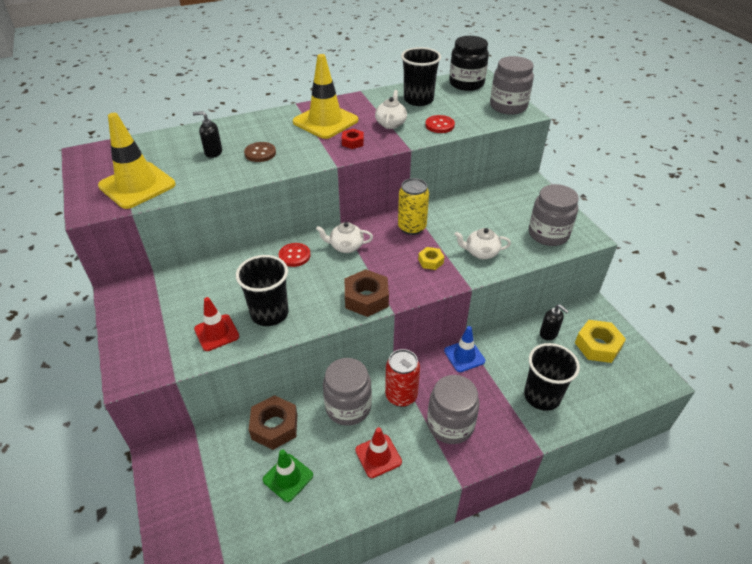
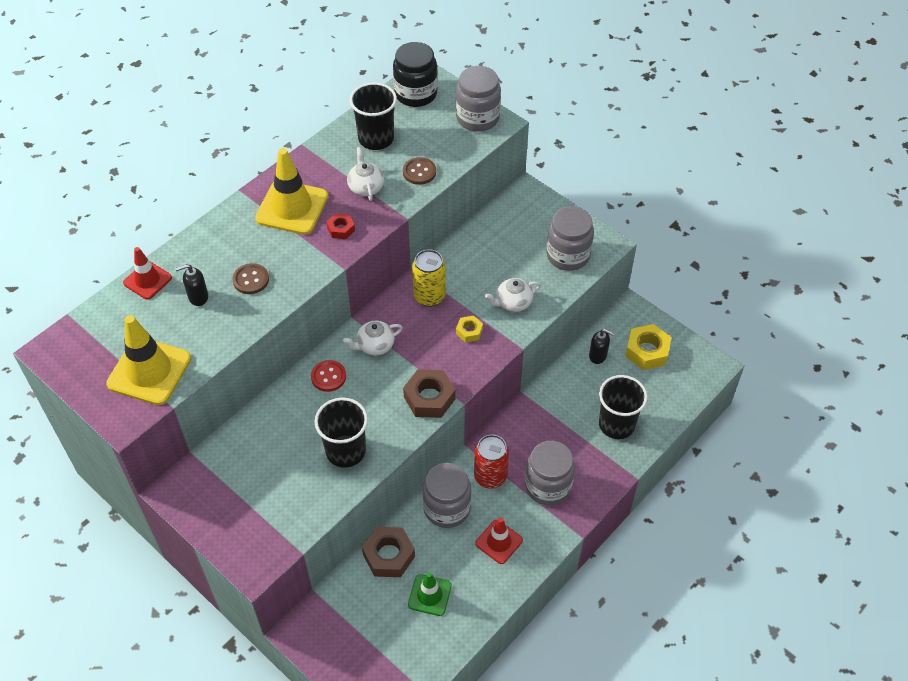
camera: 25 degrees left, 10 degrees up
red traffic cone [194,297,239,351] -> red traffic cone moved to [123,247,172,300]
red button [425,115,455,133] -> brown button [403,157,436,185]
blue traffic cone [444,326,485,372] -> none

